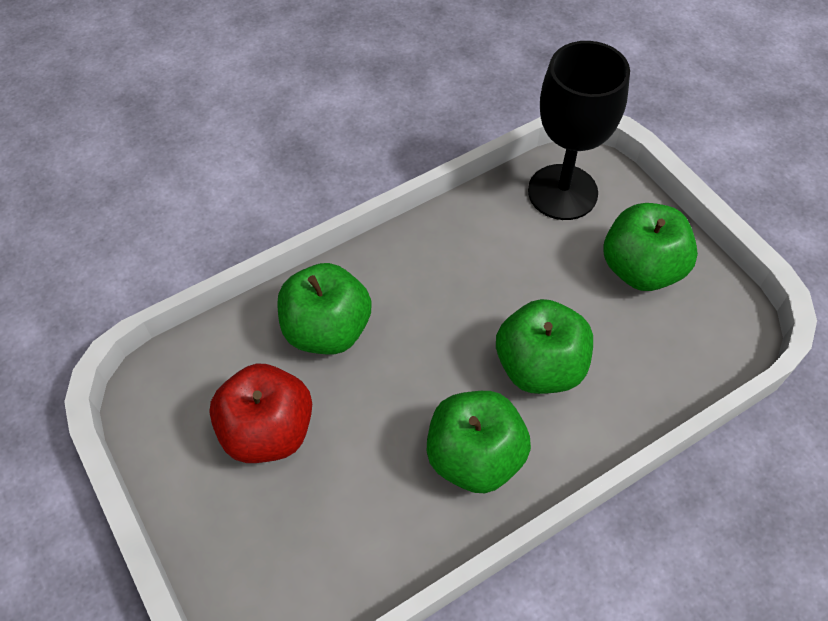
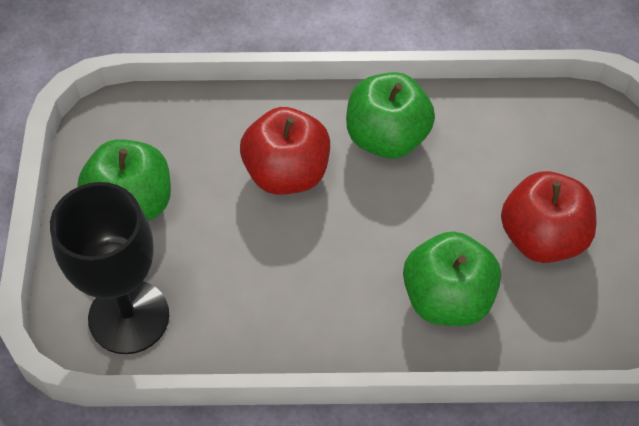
camera: 150 degrees left, 0 degrees up
green apple [496,299,593,394] -> red apple [240,107,330,195]

